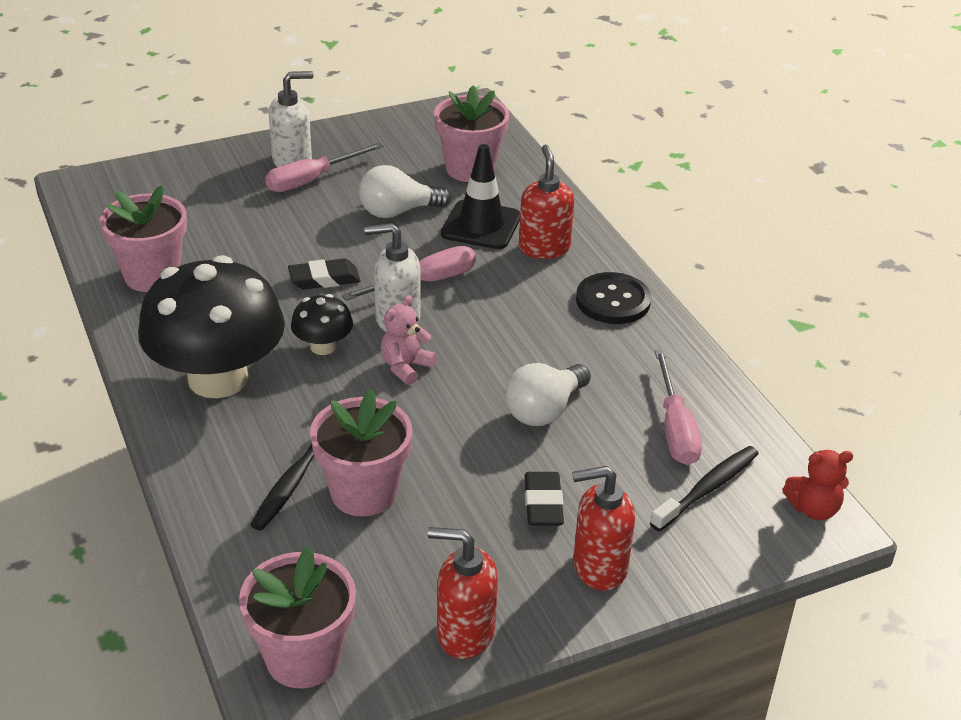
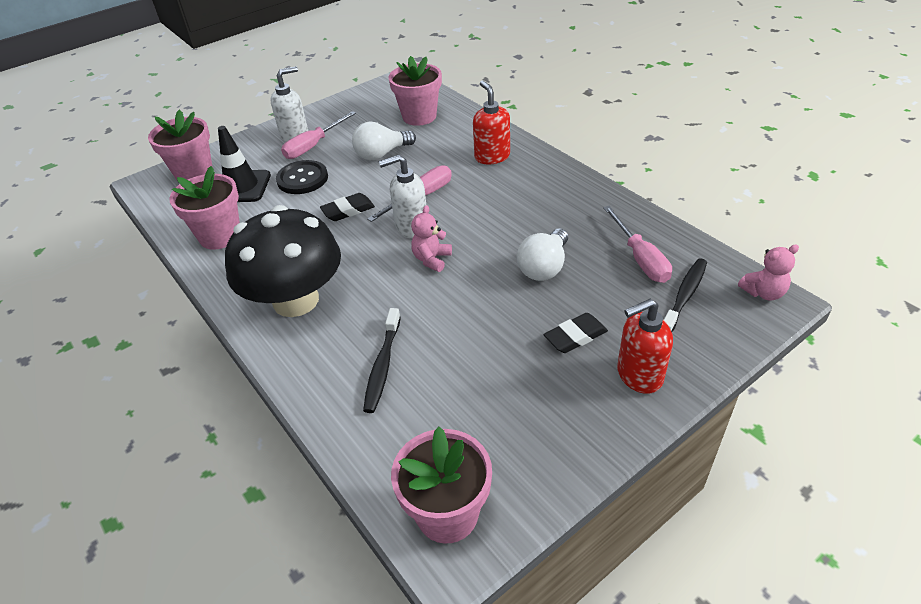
camera: 10 degrees left, 5 degrees up
black mushroom [291,294,353,355] -> none
pink flower pot [310,389,413,517] -> pink flower pot moved to [148,110,212,180]
red soap dispenser [428,527,498,659] -> none
black traffic cone [441,144,520,249] -> black traffic cone moved to [218,126,271,202]
black eraser [525,472,564,526] -> black eraser turned 75 degrees clockwise [544,313,608,353]
black button [576,272,651,324] -> black button moved to [276,160,328,194]
red teddy bear [782,450,853,520] -> pink teddy bear [738,244,799,301]

